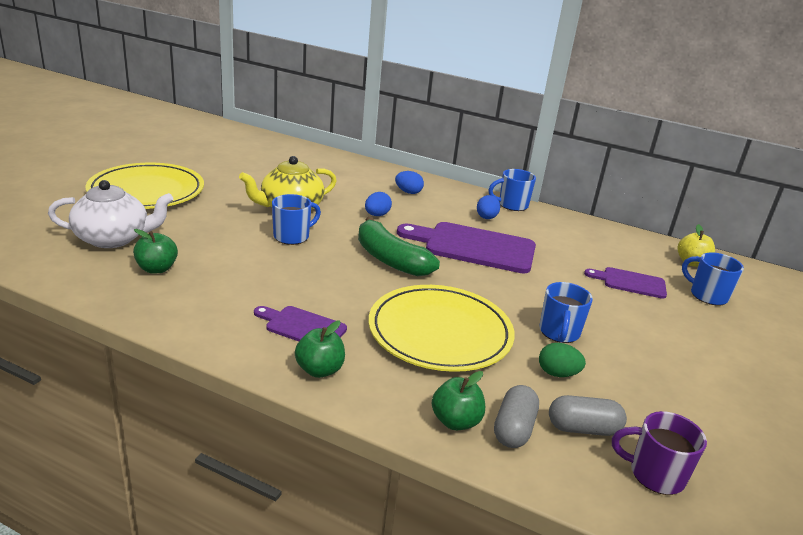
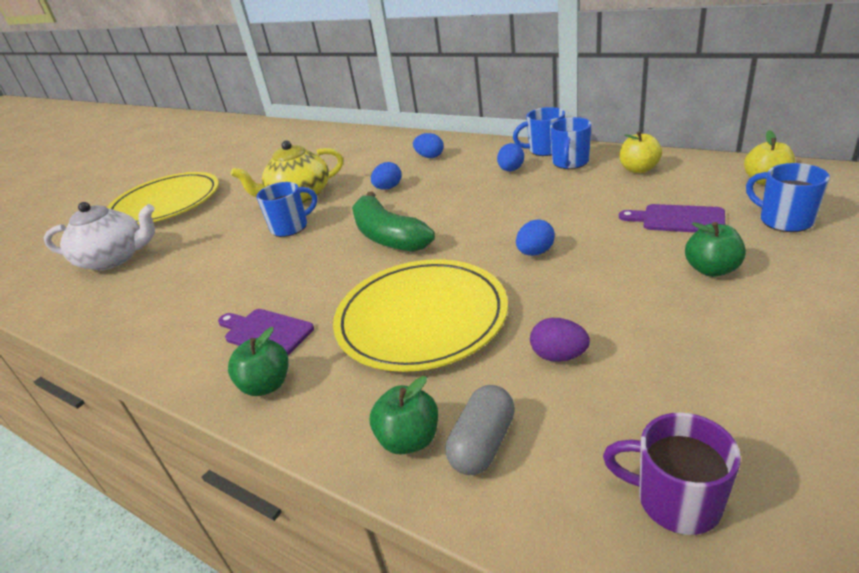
camera: 15 degrees right, 5 degrees up
green apple [133,229,178,273] -> green apple moved to [685,222,746,277]
purple cutting board [397,222,536,274] -> none
blue mug [539,282,593,343] -> blue mug moved to [550,117,591,169]
green egg [539,343,586,377] -> purple egg [530,318,590,362]
grey capsule [549,395,627,436] -> none
none -> blue egg [516,219,555,256]
none -> yellow apple [620,131,662,173]

